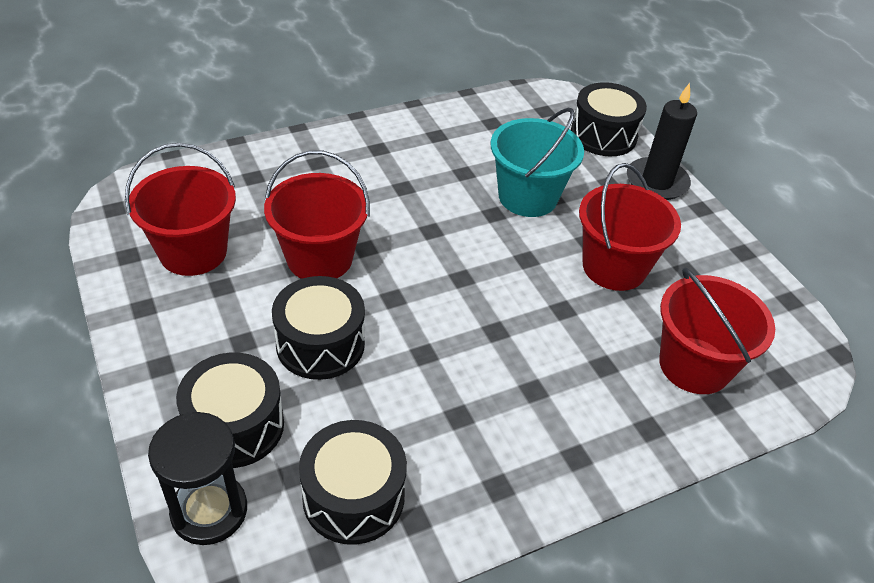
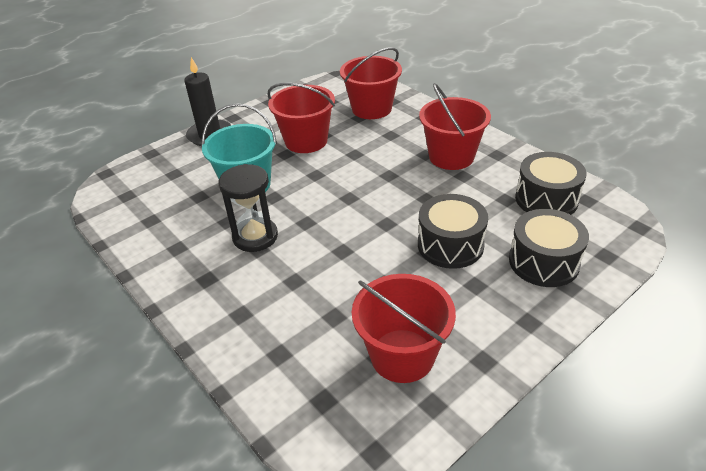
camera: 100 degrees left, 5 degrees down
black hourglass [148,412,247,545] -> black hourglass moved to [219,164,278,252]
red bucket [264,150,370,279] -> red bucket moved to [419,83,491,170]
black drum [571,82,647,156] -> none

